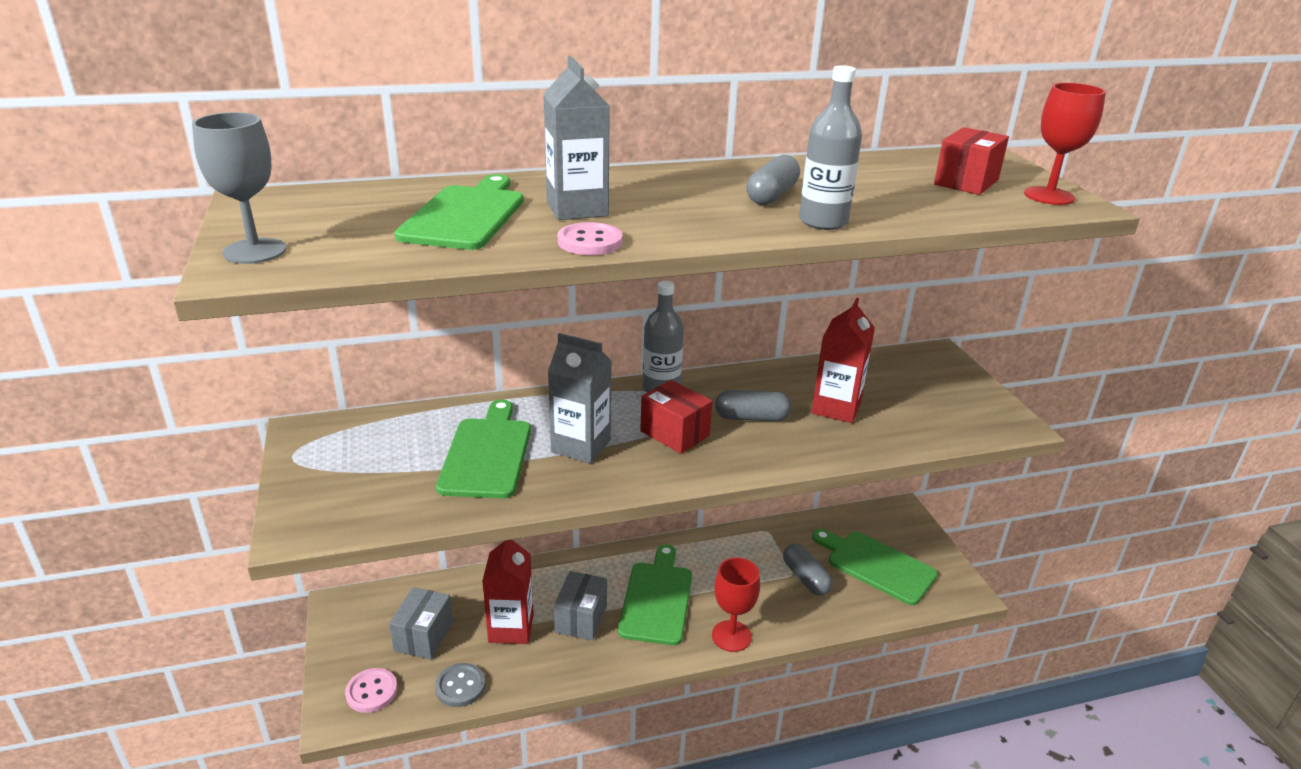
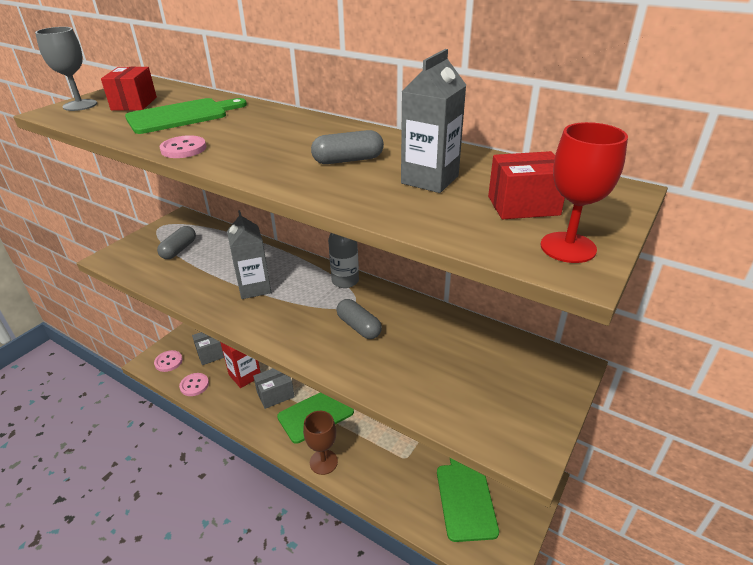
camera: 50 degrees right, 5 degrees up
grey button [435,663,485,707] -> pink button [179,373,209,396]
green cutting board [436,400,531,499] -> none
grey carton [543,56,610,220] -> grey carton moved to [401,49,466,193]
red box [640,380,713,454] -> red box moved to [101,67,157,111]
red goblet [712,557,760,652] -> brown goblet [303,411,338,475]
grey capsule [783,543,833,595] -> grey capsule moved to [157,226,196,259]
grey bottle [799,65,862,230] -> none
red carton [811,298,875,423] -> none

